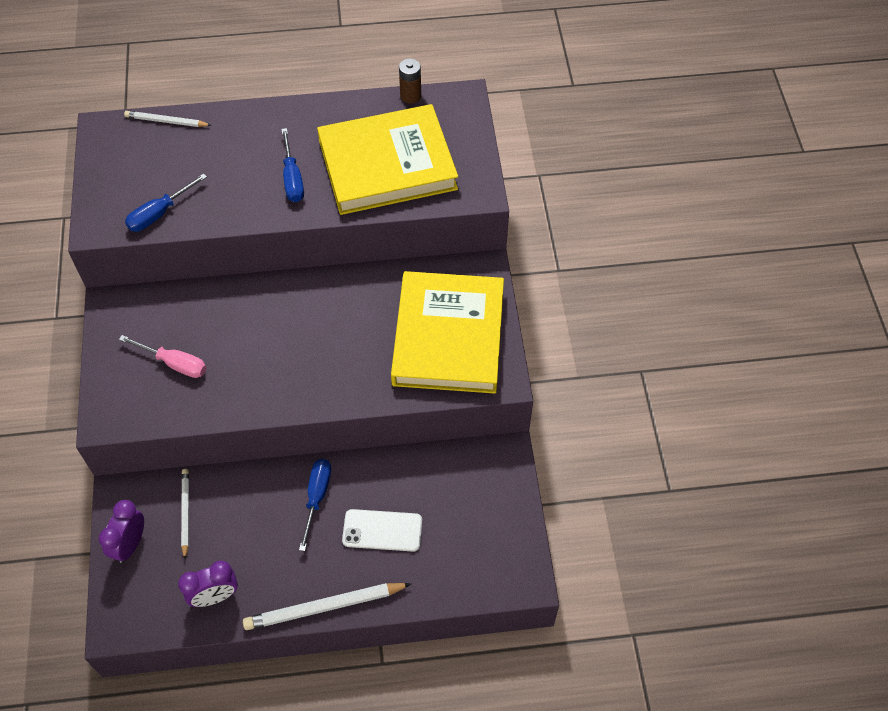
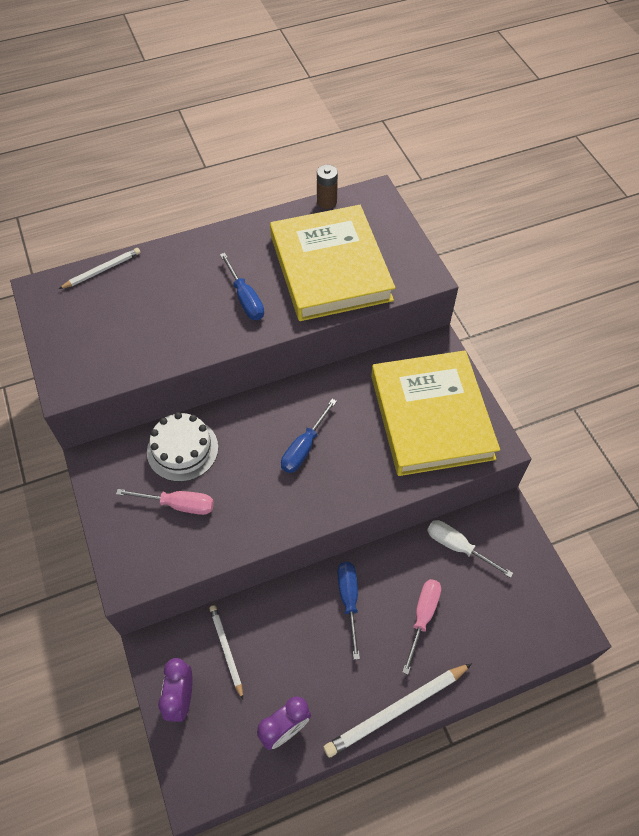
camera: 15 degrees left, 0 degrees up
white pencil [124,111,212,127] -> white pencil turned 150 degrees clockwise [59,248,141,289]
blue screwdriver [125,173,207,232] -> blue screwdriver moved to [281,399,337,473]
yellow book [317,104,458,215] -> yellow book turned 75 degrees counterclockwise [270,205,395,321]
white phone [342,509,422,552] -> pink screwdriver [402,579,441,675]
none -> white cake [147,412,218,482]
none -> white screwdriver [427,520,513,578]

